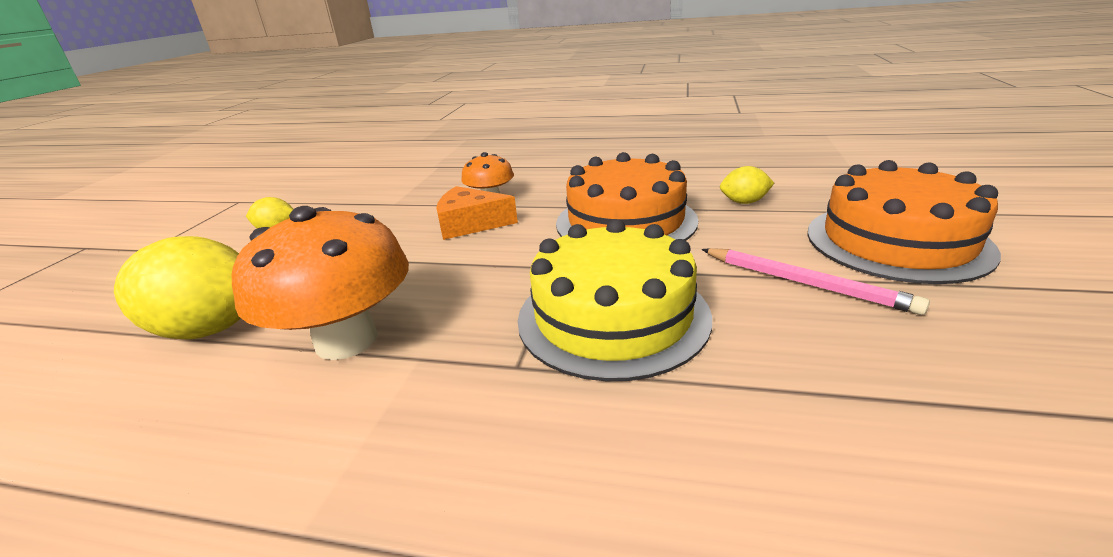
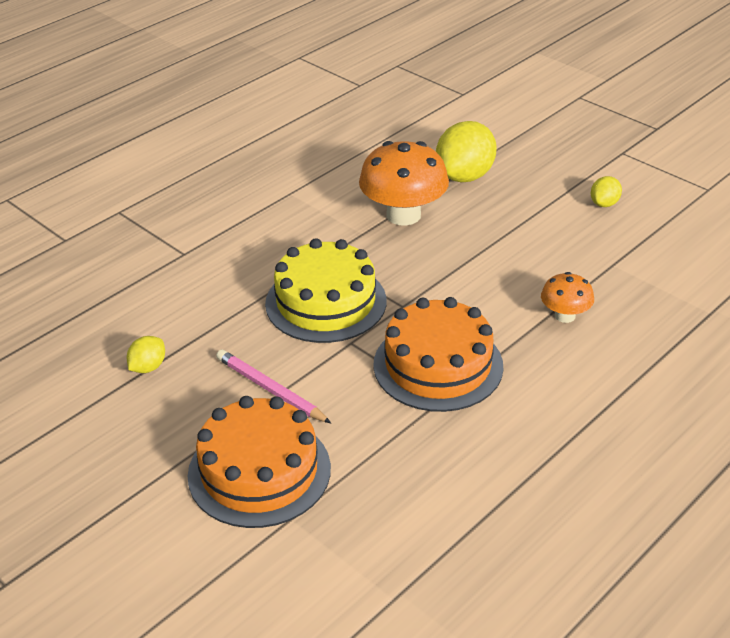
camera: 120 degrees right, 10 degrees up
orange cheese [436,186,518,240] -> none
pink pencil [701,248,930,315] -> pink pencil turned 60 degrees clockwise [216,349,331,423]
yellow lemon [720,166,774,204] -> yellow lemon moved to [127,336,165,373]

